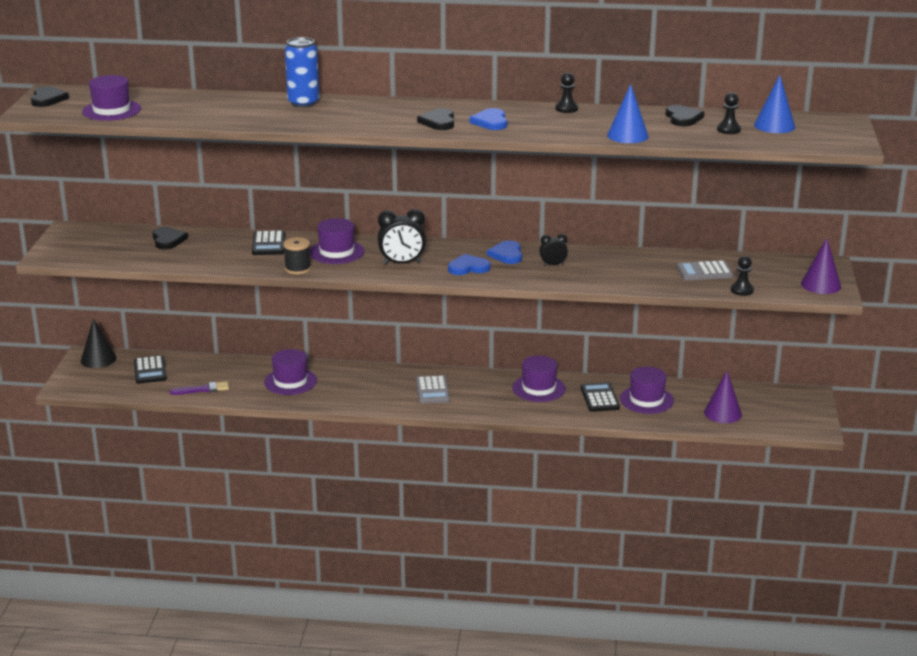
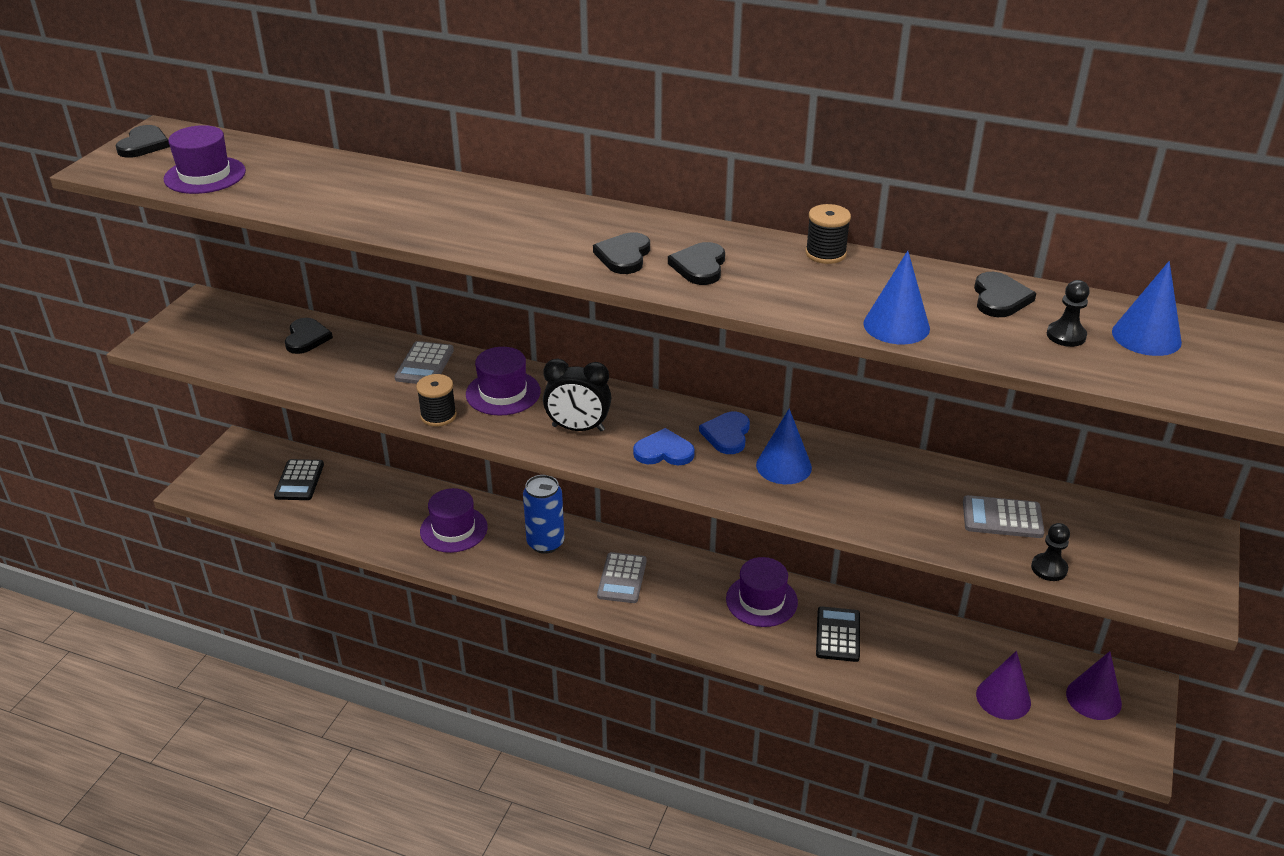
camera: 15 degrees right, 10 degrees up
black cone [81,319,117,368] -> none
purple brush [170,381,229,395] -> none
black calculator [252,230,285,255] -> grey calculator [394,341,454,384]
blue can [285,37,319,108] -> blue can moved to [523,475,564,554]
blue heart [469,108,507,130] -> black heart [668,242,725,285]
black clock [539,234,568,266] -> blue cone [756,408,812,484]
black pawn [555,72,578,113] -> black spool [805,204,851,264]
purple hat [620,367,674,414] -> none
purple cone [801,238,841,294] -> purple cone moved to [1066,651,1122,720]

